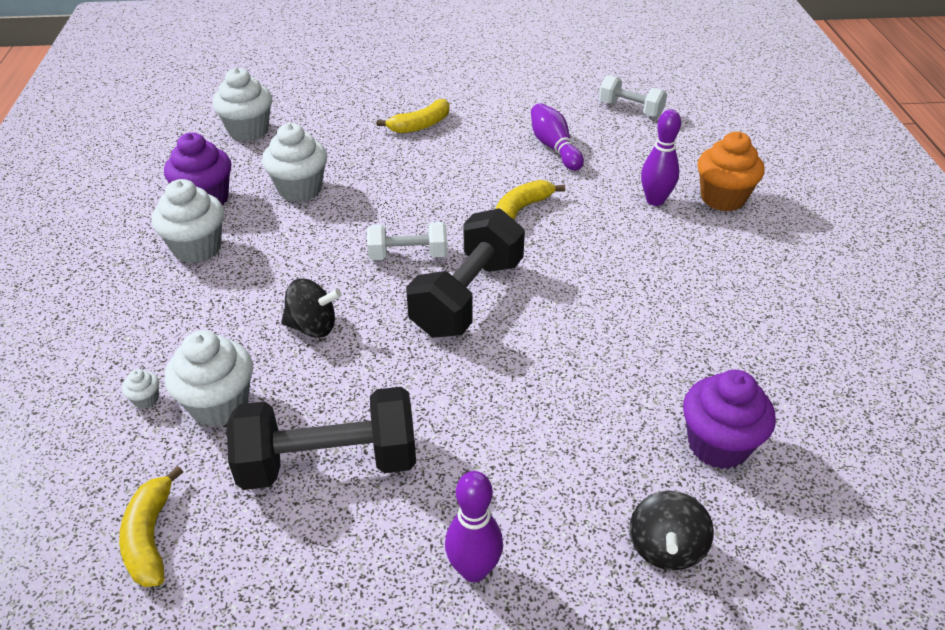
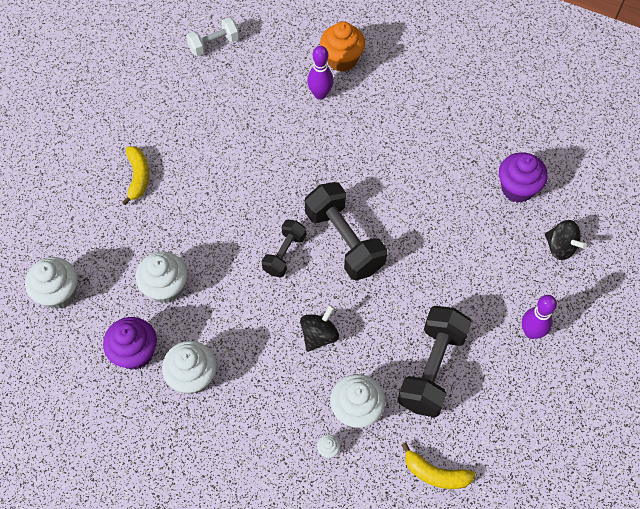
camera: 60 degrees left, 20 degrees up
white dumbbell [367,222,448,260] -> black dumbbell [262,220,306,277]
yellow banana [496,180,565,220] -> none
purple bowling pin [531,103,584,171] -> none

